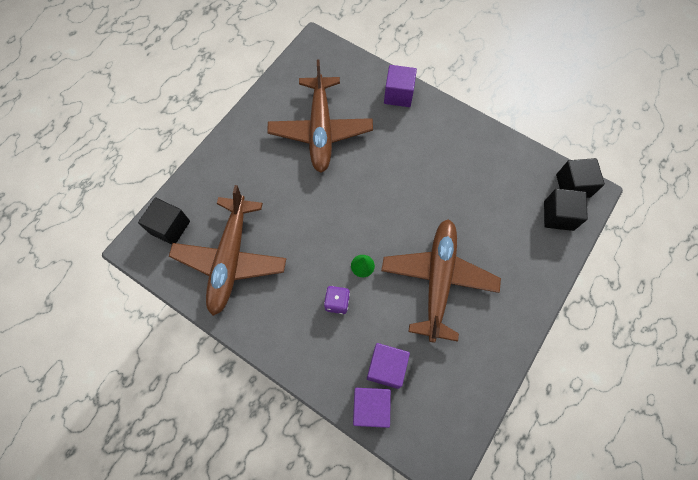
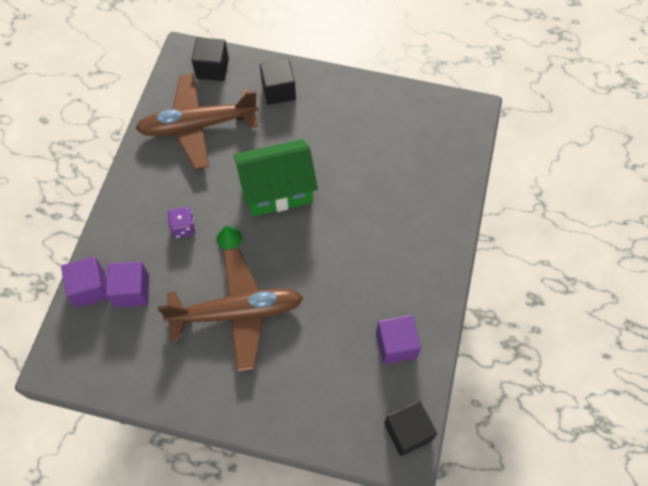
camera: 70 degrees right, 5 degrees down
brown plane [267,59,373,173] -> none
purple cube [384,65,417,107] -> purple cube moved to [376,315,421,364]
black cube [544,188,588,231] -> black cube moved to [260,59,296,105]
none -> green house [234,139,318,217]

